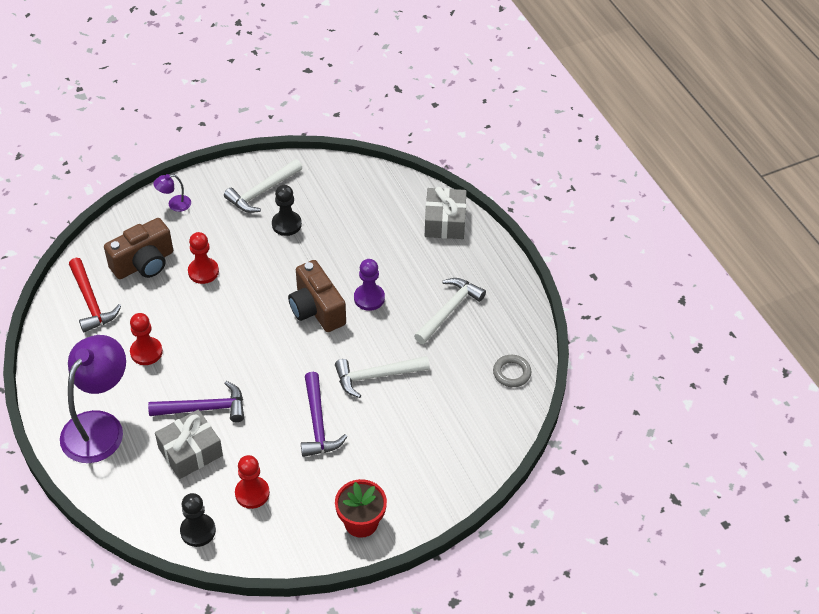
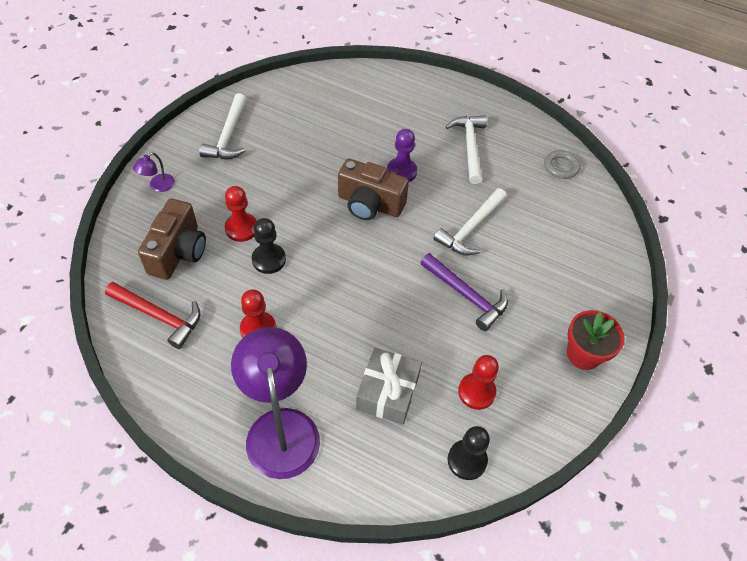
camera: 40 degrees left, 5 degrees up
purple hammer [148,381,244,422] -> none
black pawn [272,185,302,236] -> black pawn moved to [252,218,286,274]
grey gift [425,187,467,239] -> none

